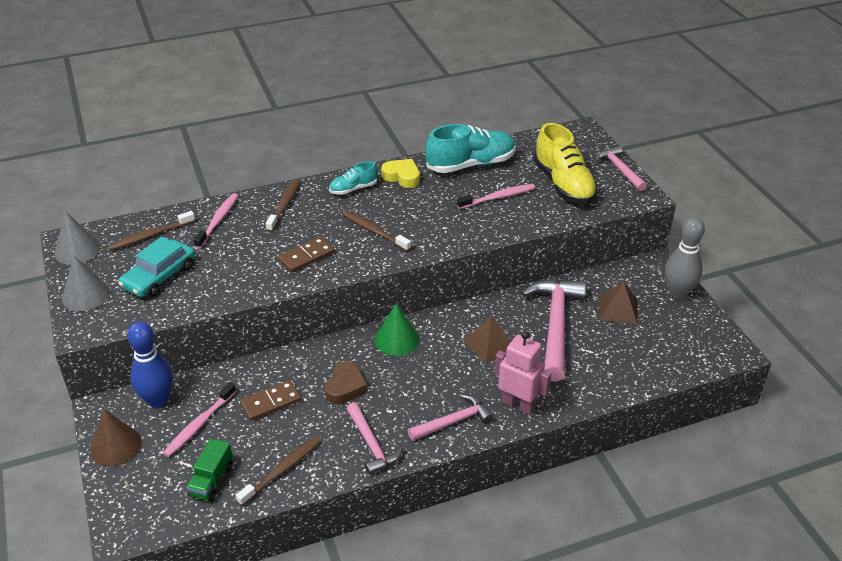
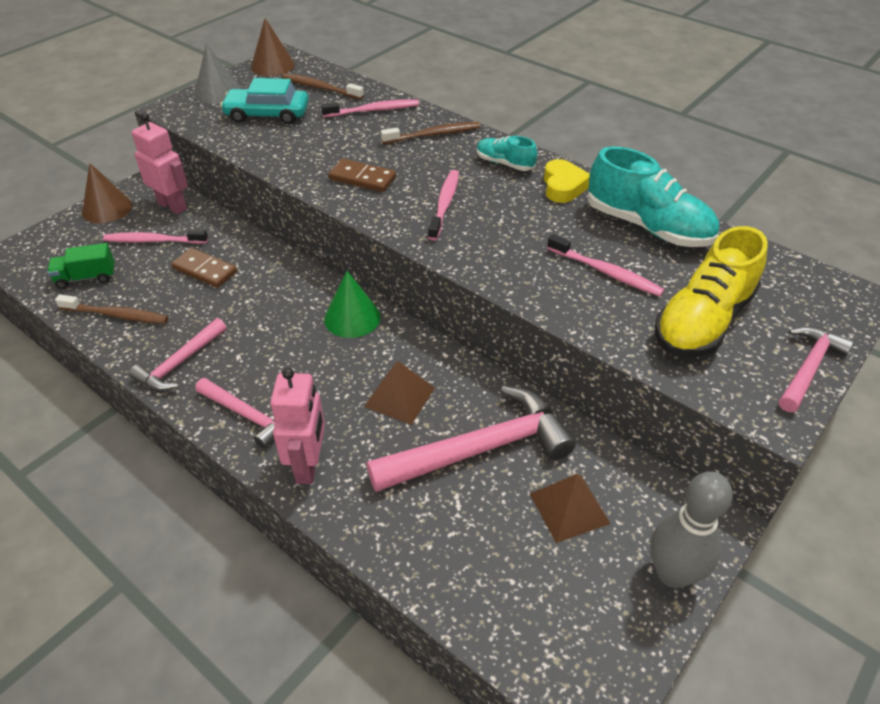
camera: 60 degrees right, 5 degrees up
grey cone [54,212,100,265] -> brown cone [251,18,295,76]
blue bowling pin [127,321,173,408] -> pink robot [132,113,188,214]
brown heart [325,361,368,404] -> none
brown toothbrush [342,210,411,252] -> pink toothbrush [428,170,459,240]

